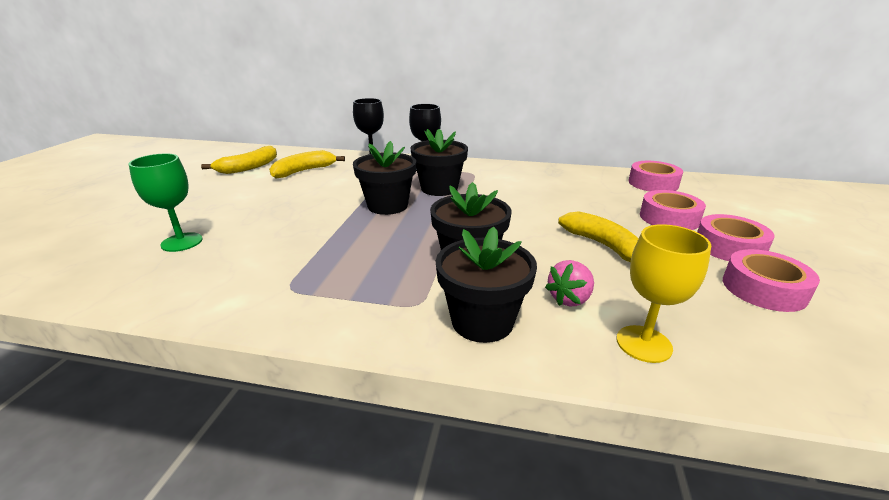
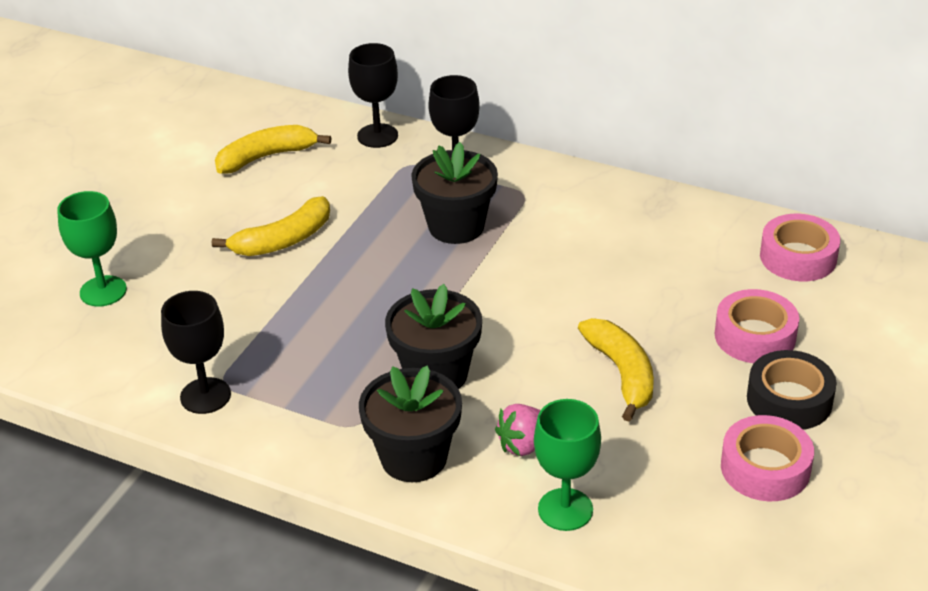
camera: 15 degrees right, 10 degrees up
yellow banana [201,146,277,174] -> yellow banana moved to [212,196,330,256]
black flower pot [353,141,416,215] -> none
yellow goblet [616,224,711,363] -> green goblet [534,399,601,531]
pink tape [697,214,775,261] -> black tape [747,350,837,430]
none -> black goblet [161,291,231,414]

